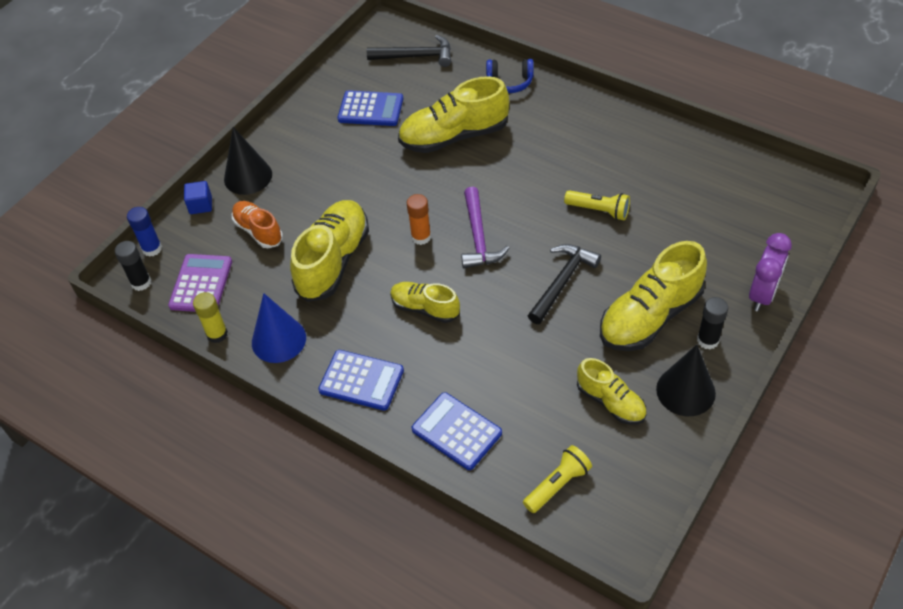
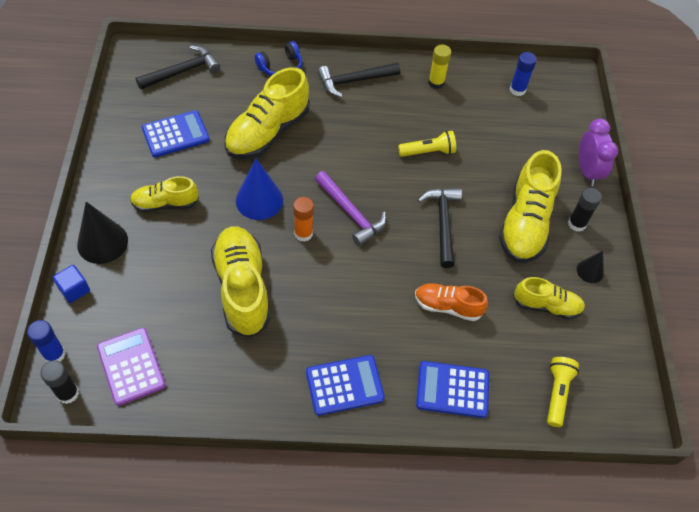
camera: 40 degrees left, 5 degrees up
yellow glue stick [193,292,228,343] -> yellow glue stick moved to [428,45,451,89]
orange shoe [232,201,283,248] -> orange shoe moved to [415,284,488,321]
blue cone [252,293,306,363] -> blue cone moved to [236,158,283,220]
yellow shoe [390,282,460,323] -> yellow shoe moved to [130,176,199,212]
black cone [656,345,716,416] -> black cone [577,251,604,283], size x0.56
none -> black hammer [318,63,400,97]
none -> blue glue stick [510,52,537,96]

